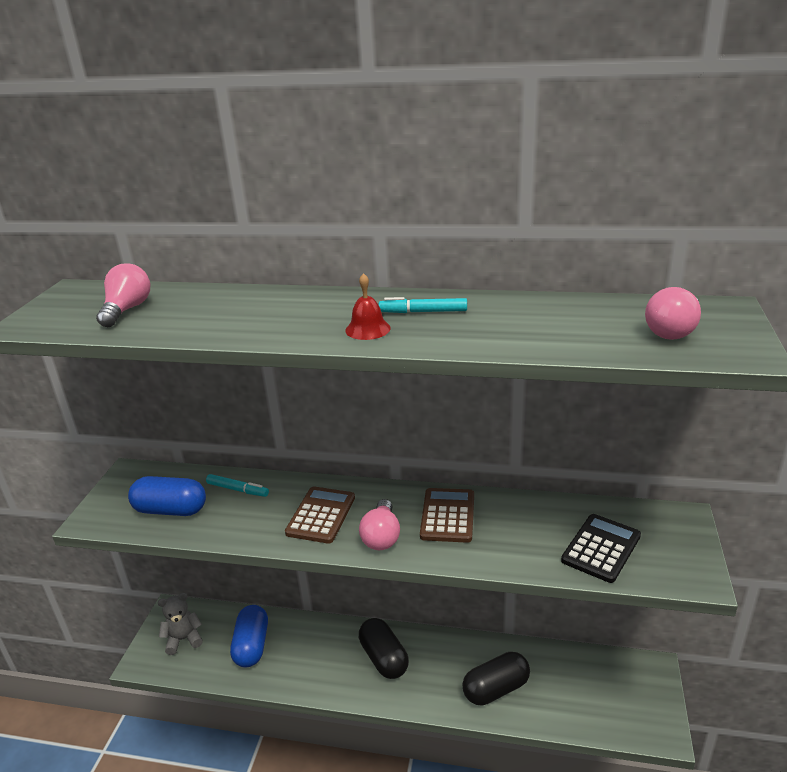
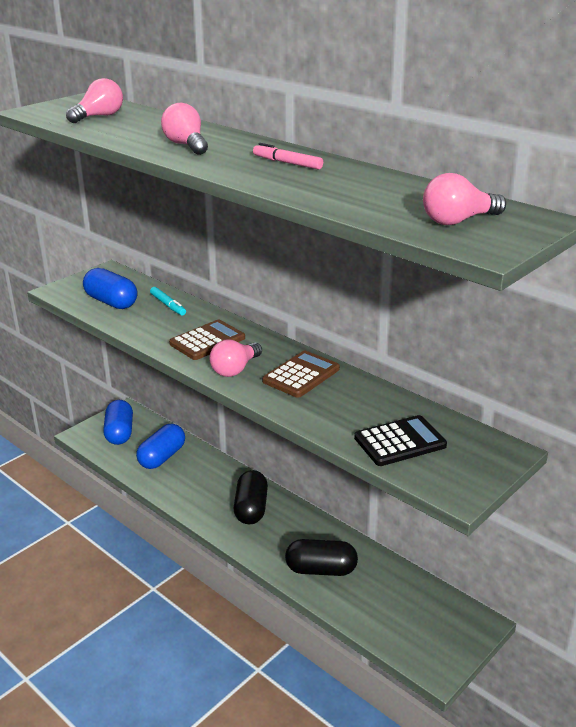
camera: 30 degrees right, 0 degrees up
grey teddy bear [158,593,203,655] -> blue capsule [103,400,133,445]
red bell [345,273,391,340] -> none
turquoise marker [379,297,467,313] -> pink marker [253,143,323,169]
none -> pink light bulb [161,103,208,155]

